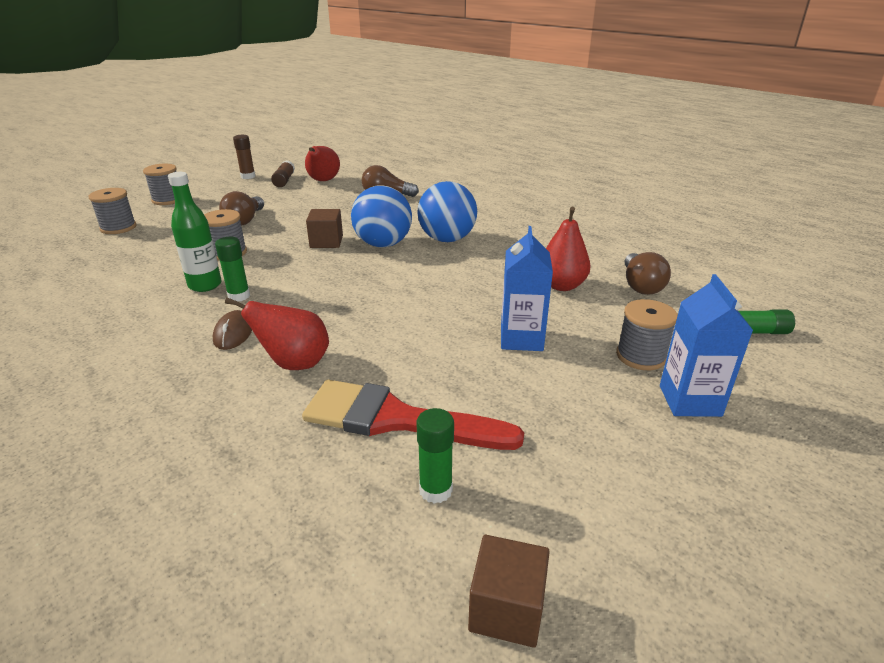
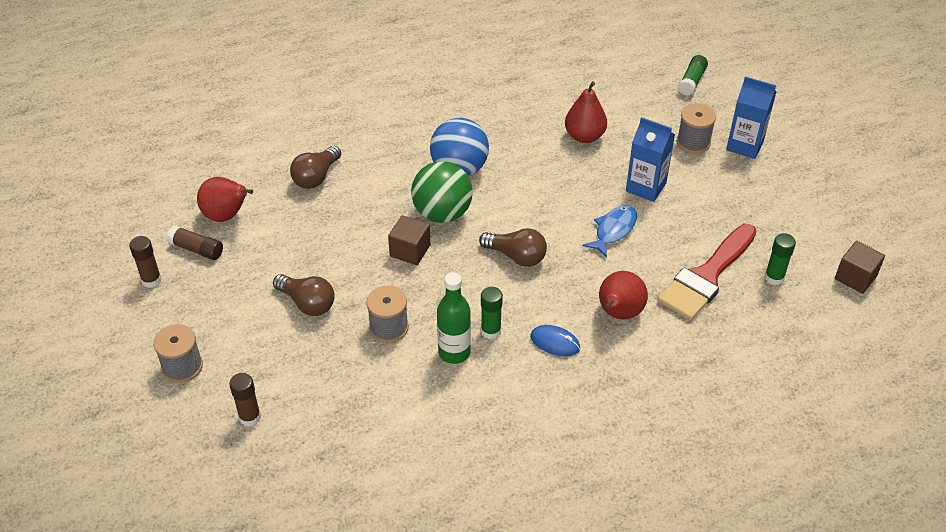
camera: 65 degrees left, 15 degrees up
grey spool [89,188,137,234] -> brown glue stick [229,373,261,427]
brown mouse [213,310,252,350] -> blue mouse [530,325,580,356]
blue ball [351,185,412,247] -> green ball [411,161,473,223]
brown light bulb [625,252,671,295] -> brown light bulb moved to [479,228,547,267]
none -> blue fish [583,205,637,258]

